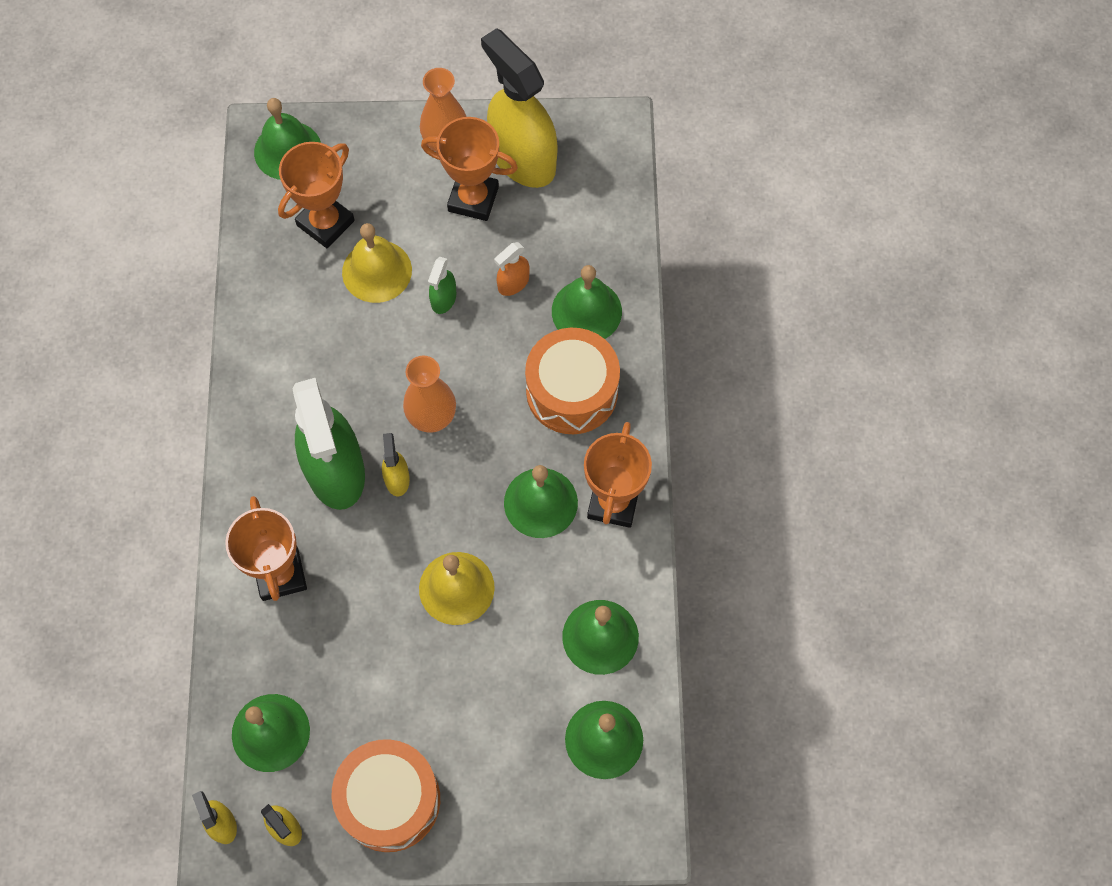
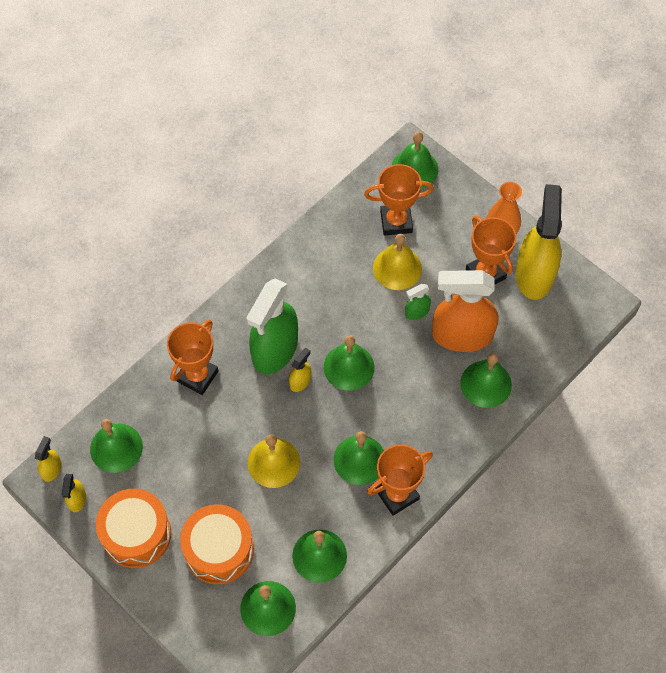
camera: 45 degrees right, 5 degrees down
orange vase [403,356,456,433] -> green bell [324,335,375,391]
orange spray bottle [494,242,530,296] -> orange spray bottle [432,270,498,352], size x2.33
orange drum [525,328,620,434] -> orange drum moved to [180,504,254,584]

